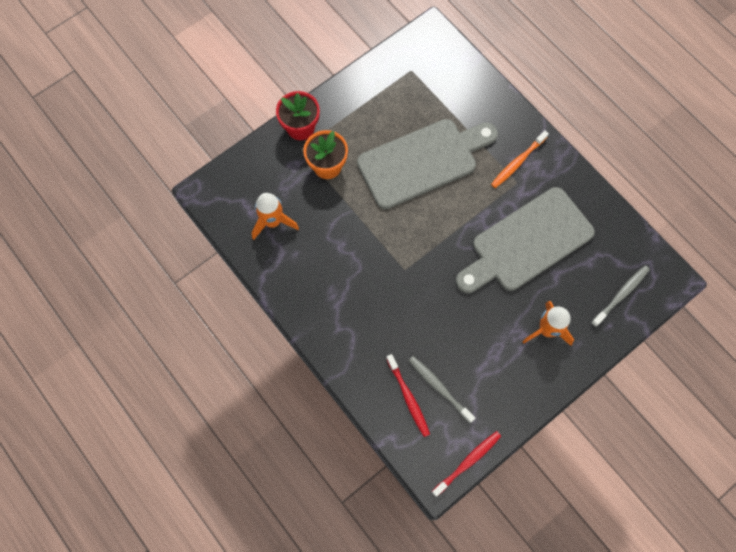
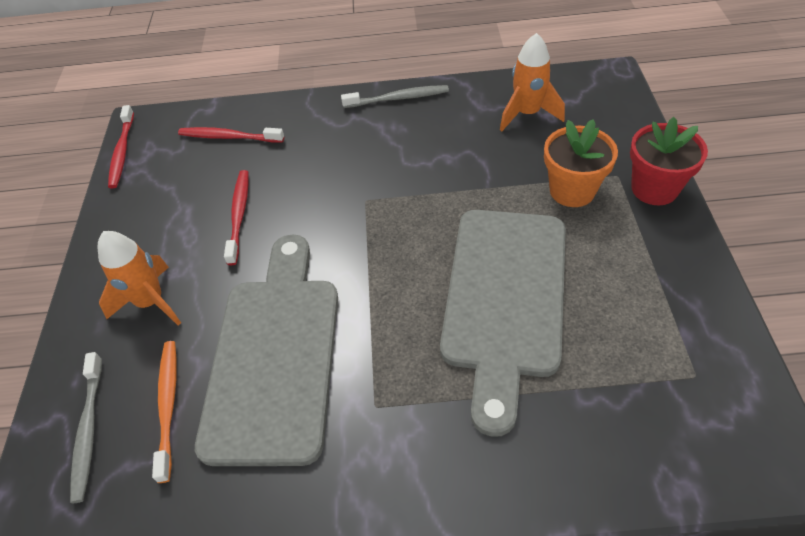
camera: 130 degrees right, 20 degrees down
grey toothbrush [408,356,475,423] -> grey toothbrush moved to [341,85,449,108]
orange toothbrush [491,130,549,188] -> orange toothbrush moved to [152,341,177,483]
none -> red toothbrush [224,170,249,265]

